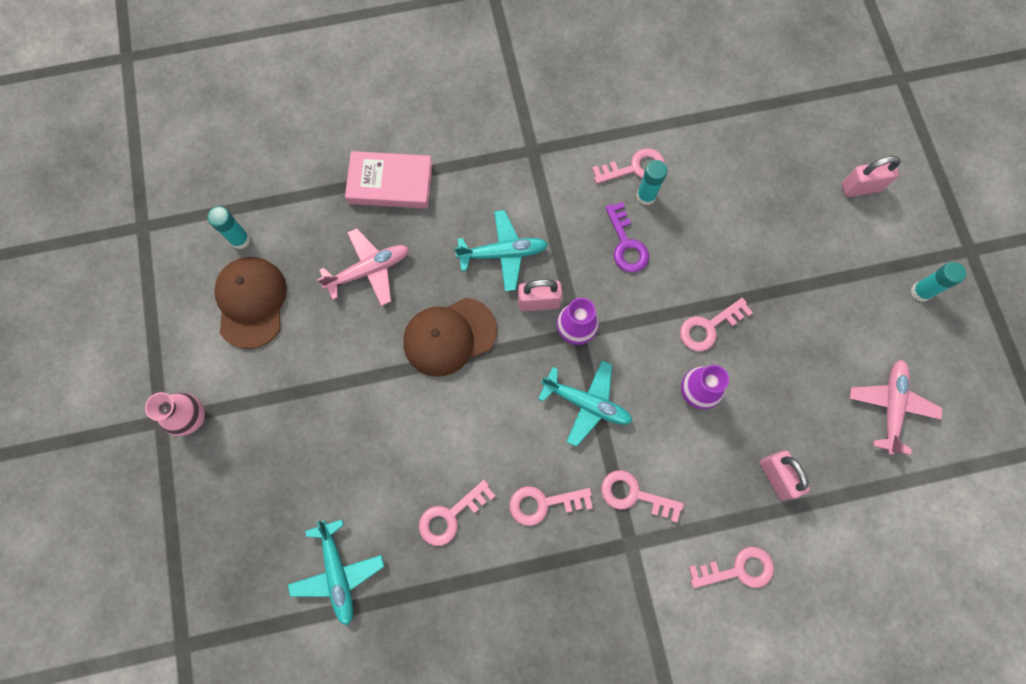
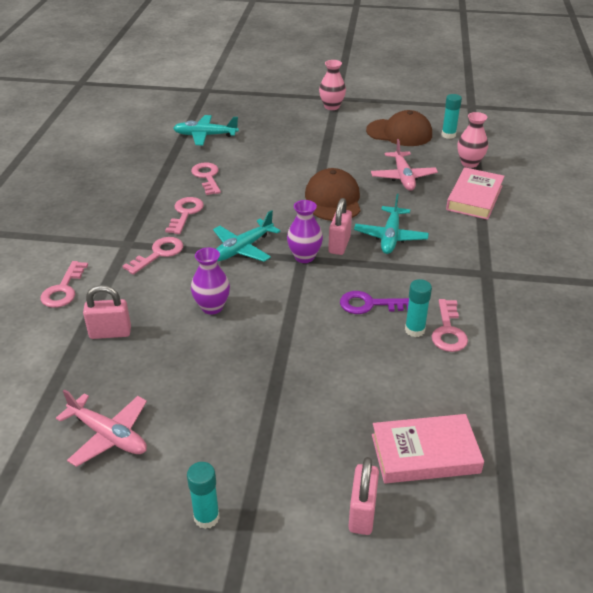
camera: 110 degrees right, 35 degrees down
pink key [680,298,753,351] -> none
none -> pink book [372,414,484,483]
none -> pink vase [457,112,488,168]

